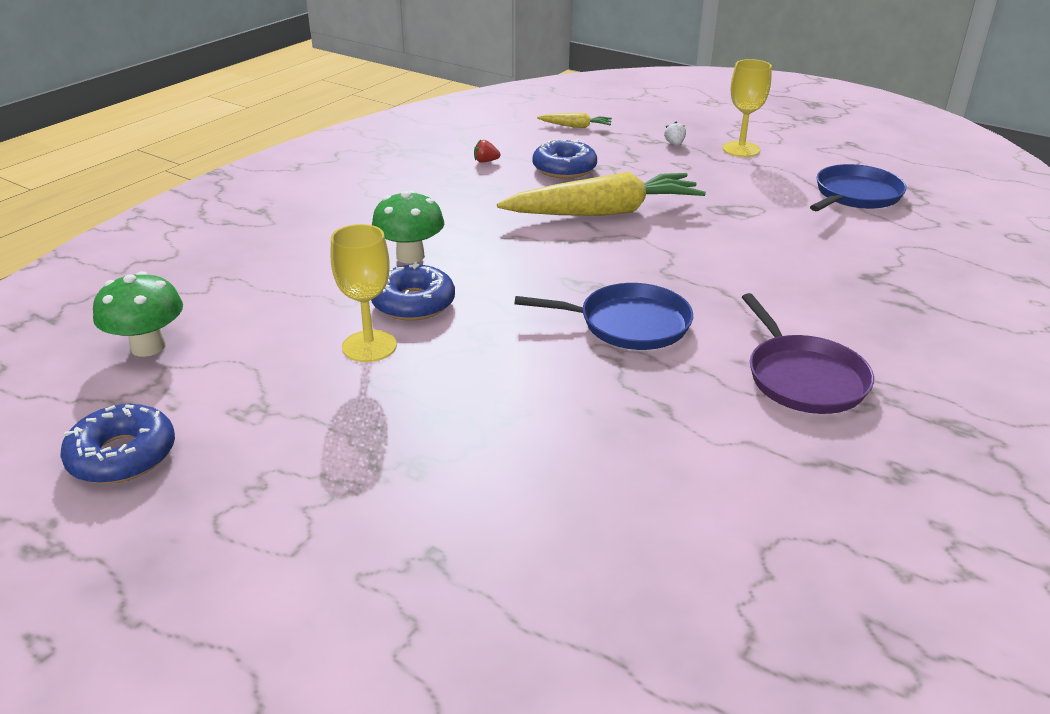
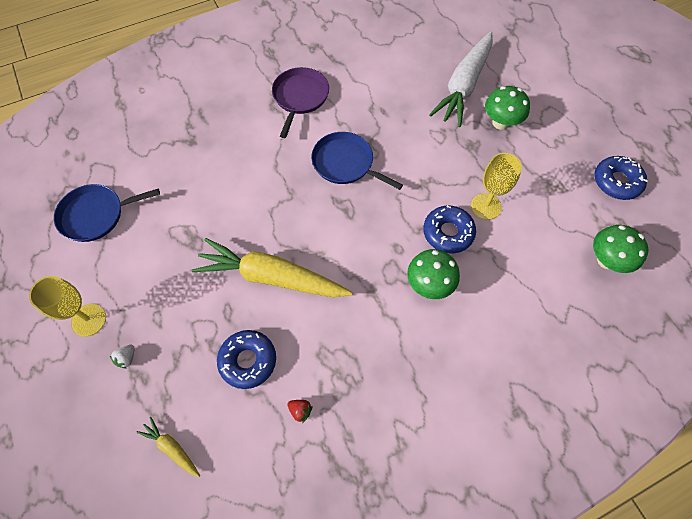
camera: 150 degrees left, 30 degrees up
none -> white carrot [429,32,493,127]
none -> green mushroom [485,86,530,130]

